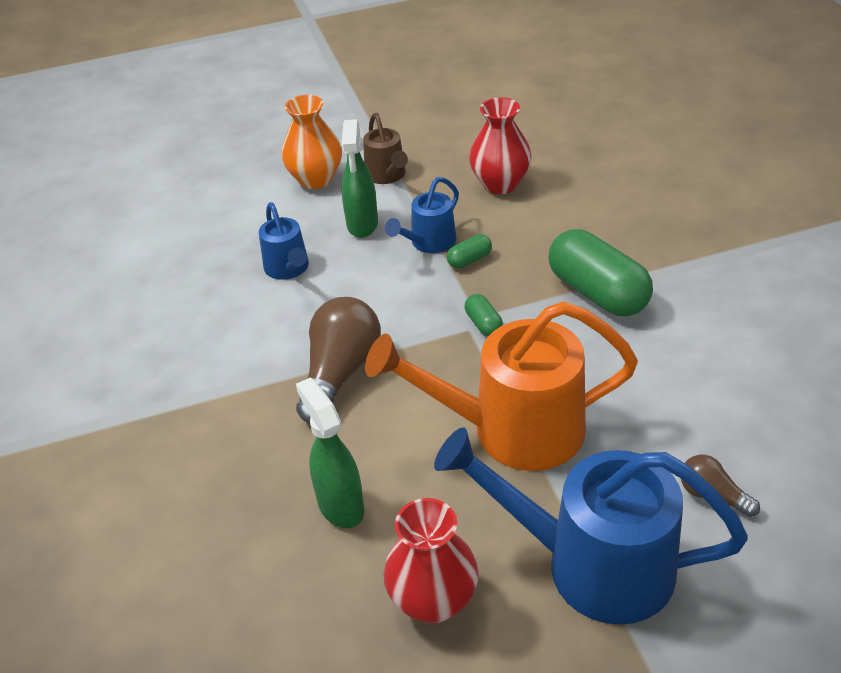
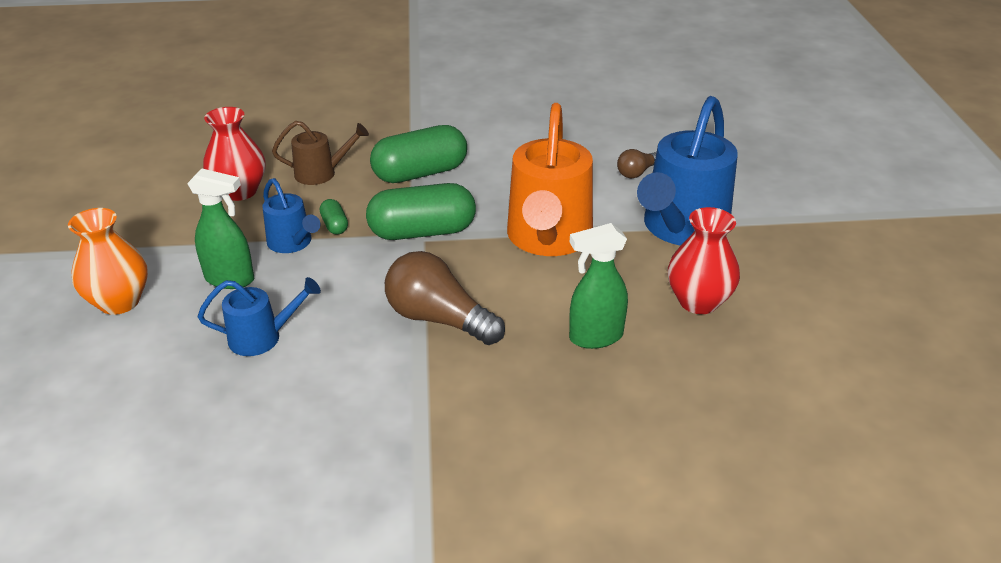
camera: 80 degrees left, 5 degrees down
brown watering can [363,113,408,184] -> brown watering can moved to [272,121,369,185]
green capsule [465,294,503,336] -> green capsule [366,183,476,240], size x2.26

